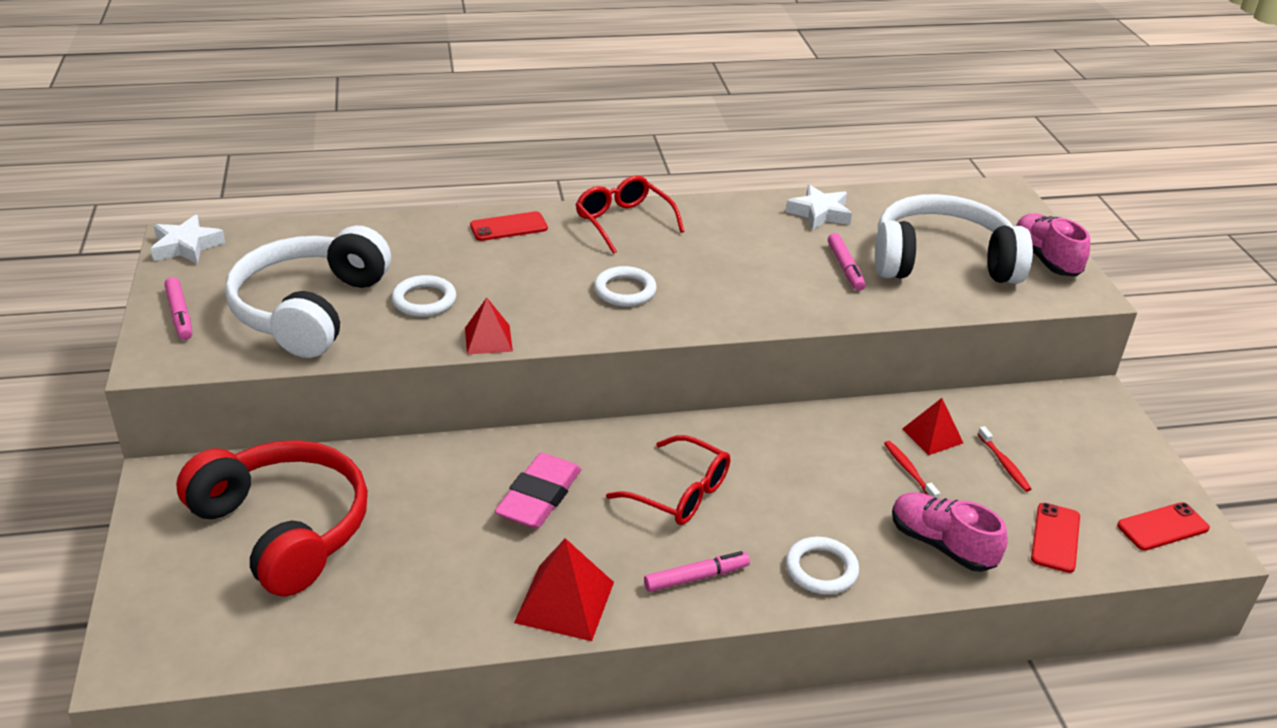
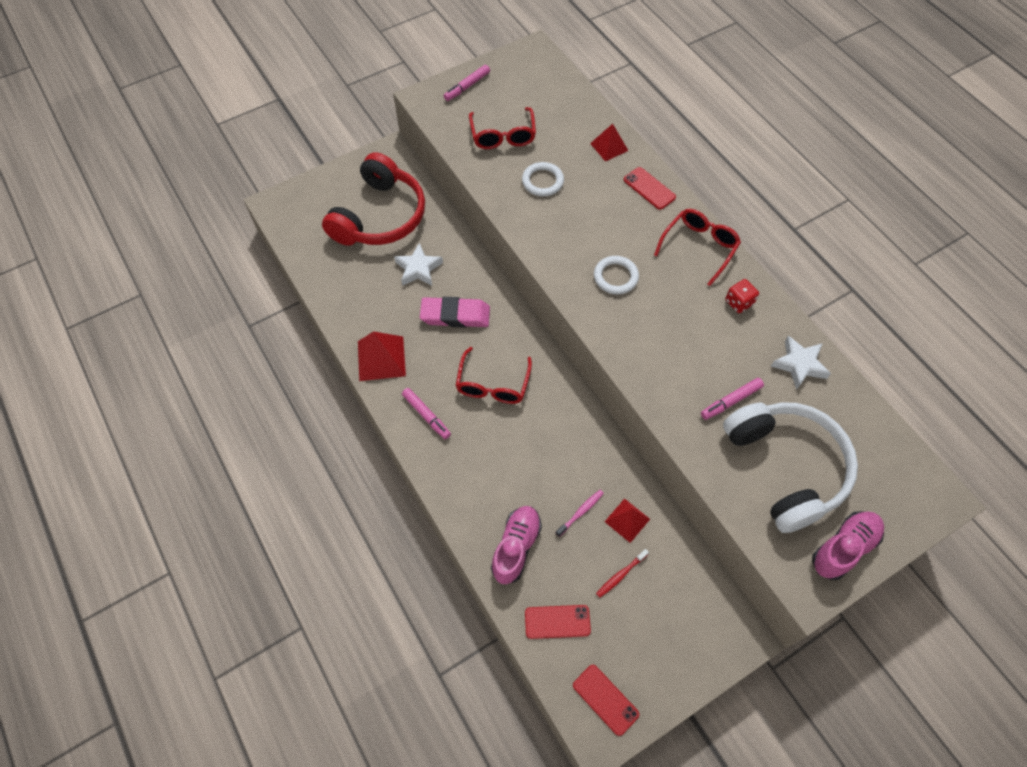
camera: 70 degrees right, 25 degrees up
white star [151,215,226,264] -> white star moved to [394,243,443,286]
white headphones [225,226,391,358] -> red glasses [469,107,536,149]
red pyramid [465,298,513,354] -> red pyramid moved to [590,124,628,161]
white ring [786,537,859,594] -> none
red toothbrush [884,441,940,499] -> pink toothbrush [556,490,604,537]
none -> red dice [725,279,759,313]

